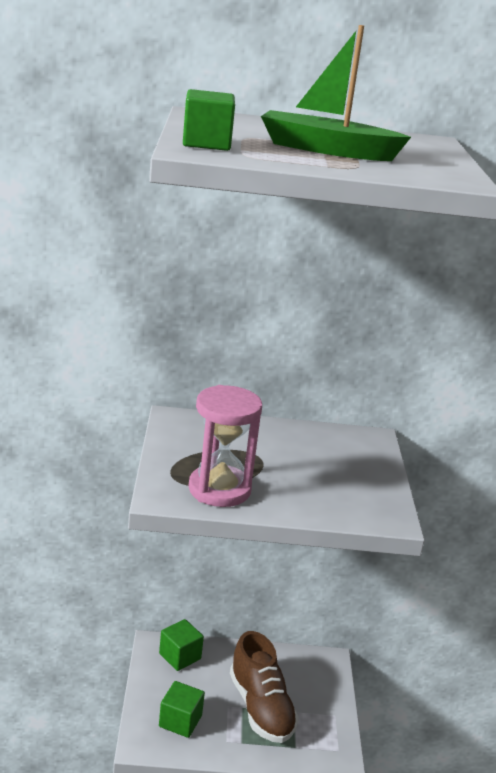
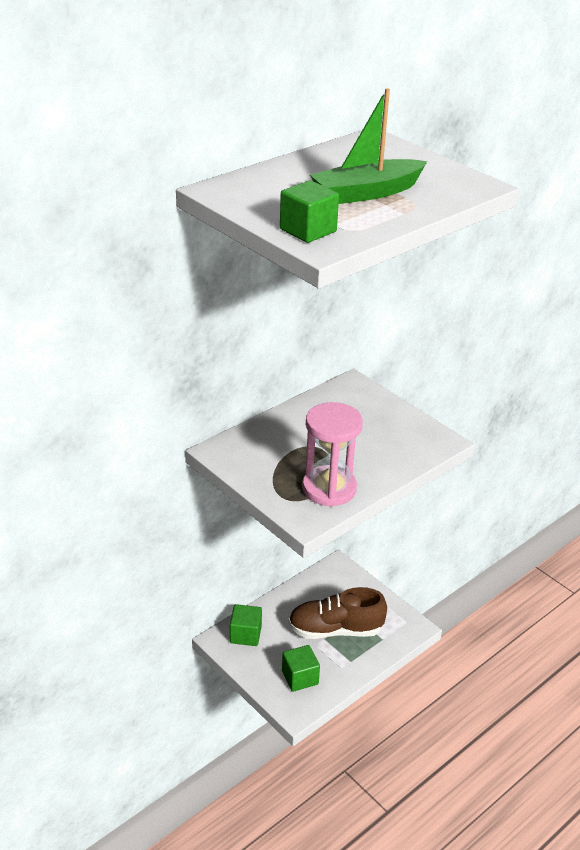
camera: 40 degrees left, 10 degrees up
brown shoe [230,631,299,743] -> brown shoe turned 150 degrees clockwise [288,587,387,639]

